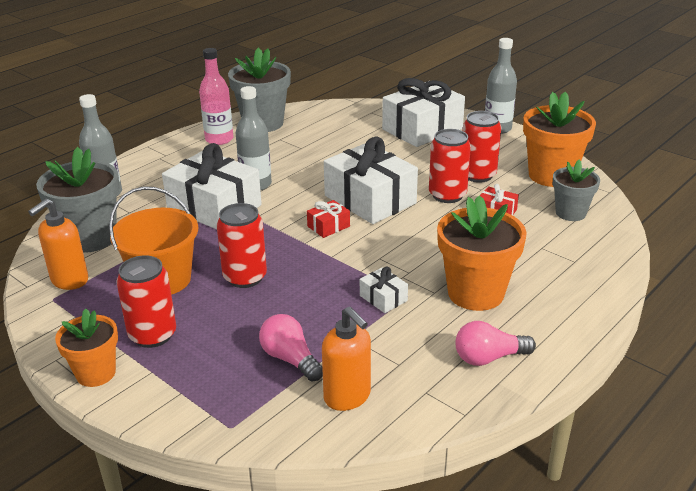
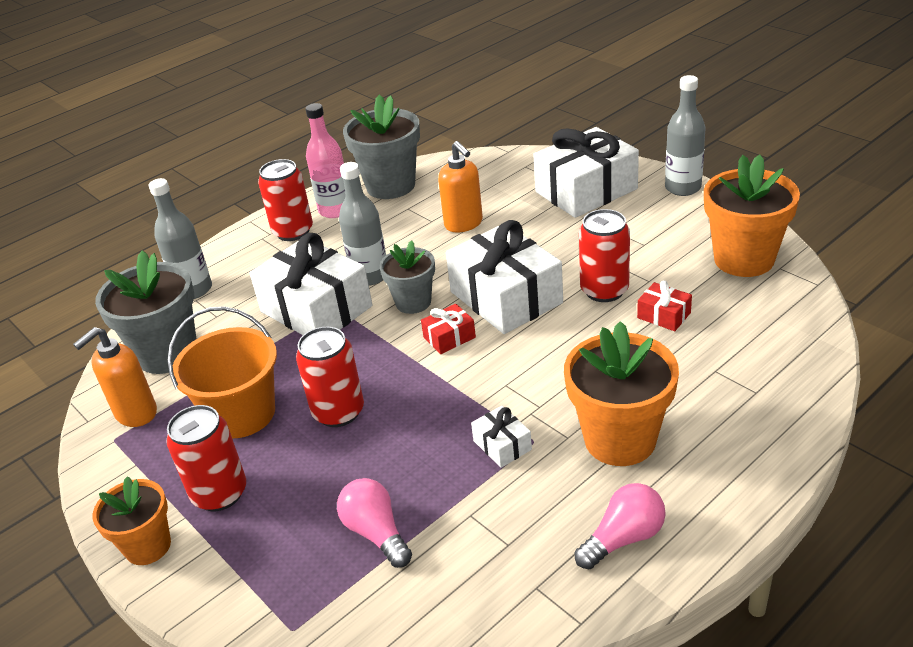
camera: 10 degrees right, 5 degrees up
orange soap dispenser [322,307,371,411] -> orange soap dispenser moved to [438,141,483,233]
pink light bulb [455,321,536,366] -> pink light bulb turned 150 degrees clockwise [575,483,666,569]
red can [463,111,502,183] -> red can moved to [258,159,313,241]
grey flower pot [552,160,600,221] -> grey flower pot moved to [380,240,435,314]

